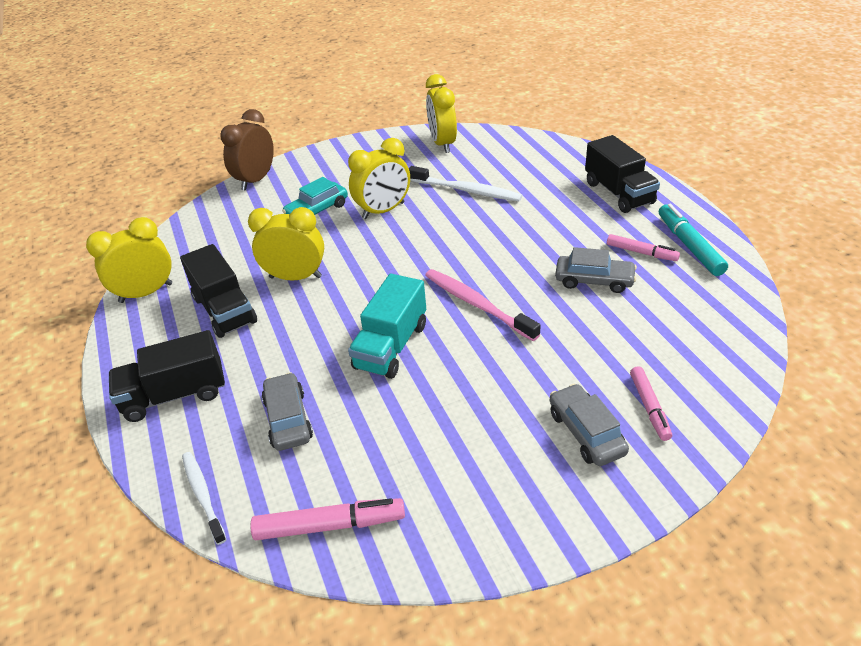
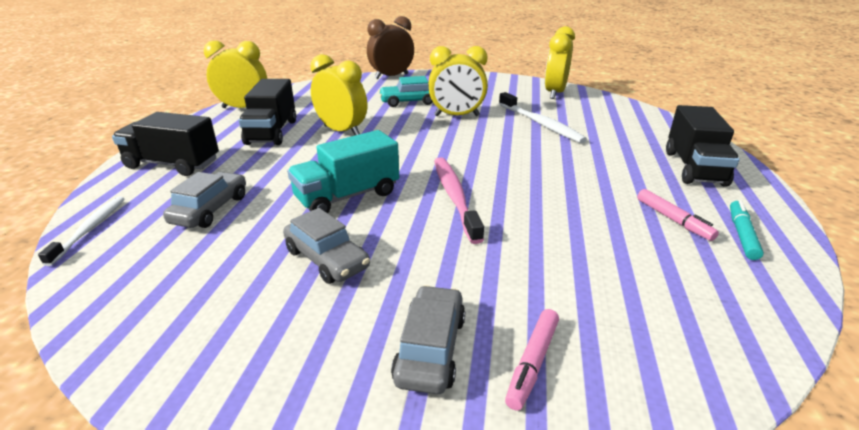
camera: 30 degrees right, 10 degrees down
pink marker [250,498,405,540] -> none
grey car [555,247,637,293] -> grey car moved to [283,208,370,284]
turquoise marker [659,204,728,276] -> turquoise marker [730,200,764,260], size x0.66

